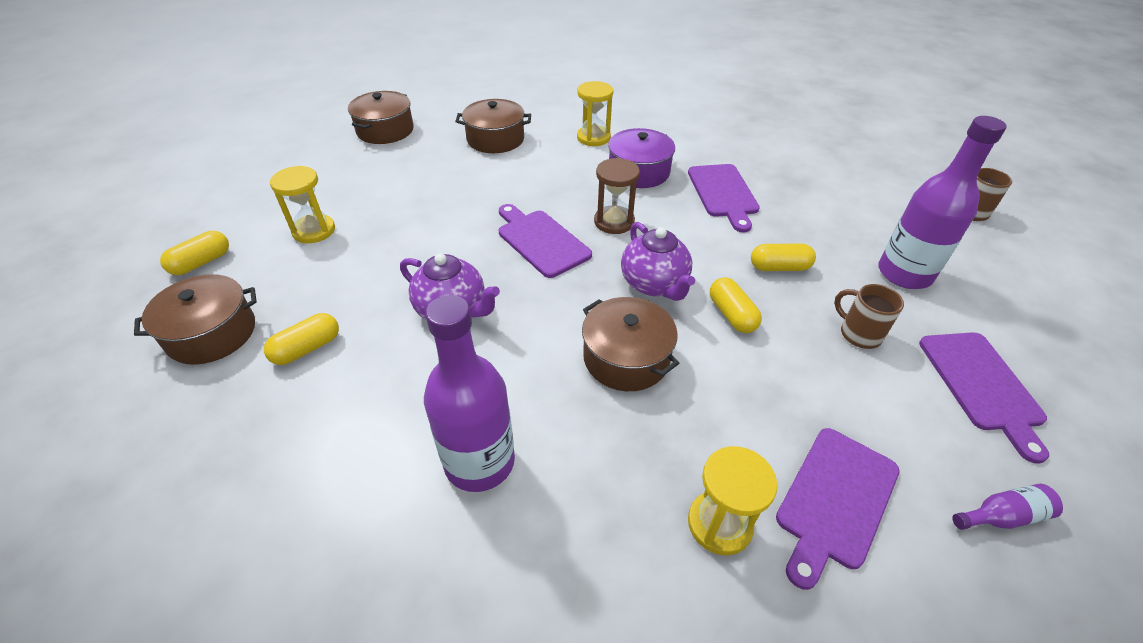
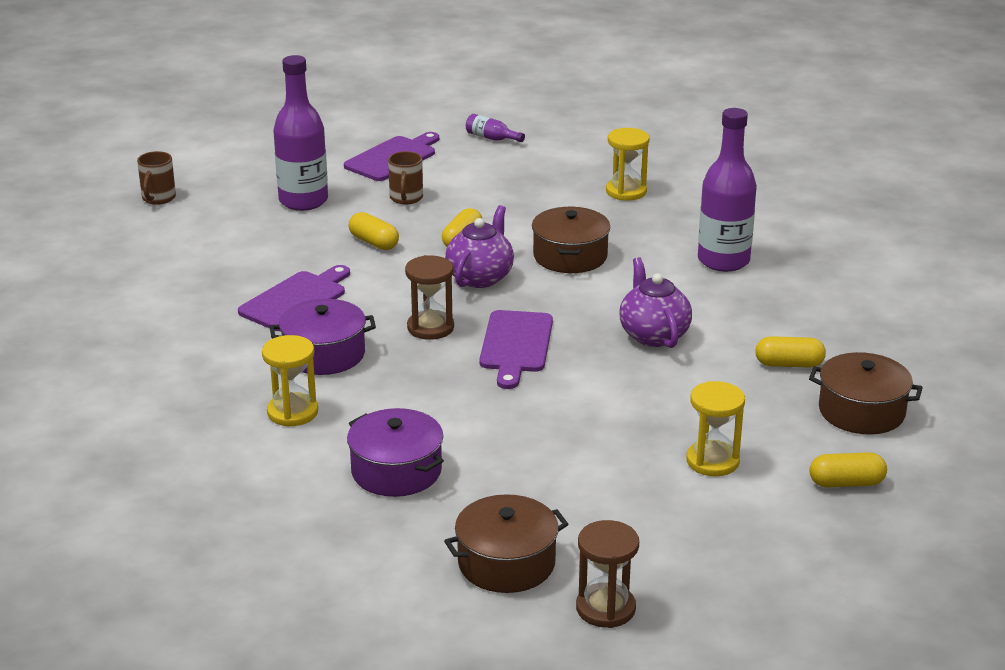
camera: 135 degrees left, 15 degrees down
brown pot [455,99,531,153] -> purple pot [347,408,444,497]
purple cutting board [776,428,900,590] -> none
none -> brown hourglass [576,520,639,628]

